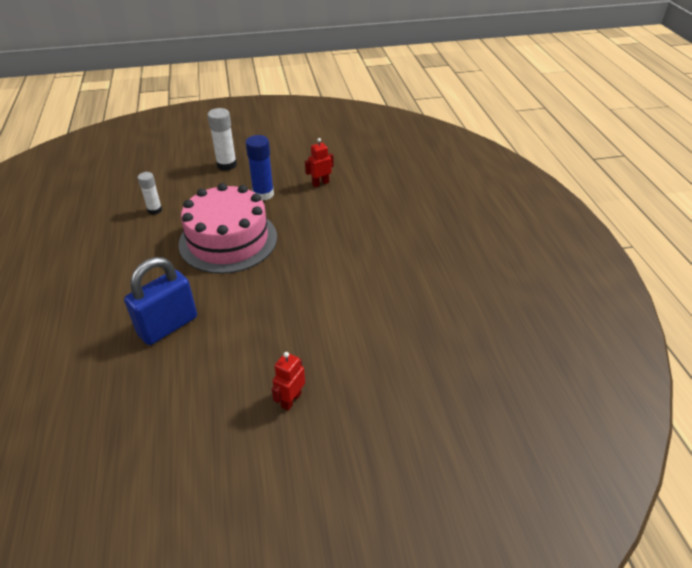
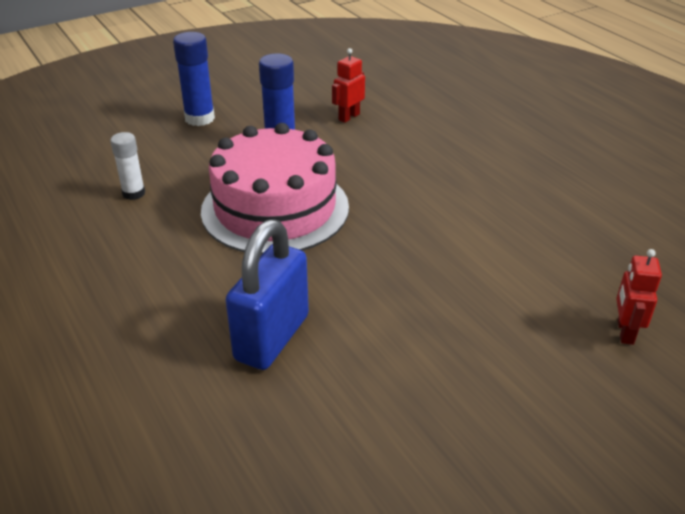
camera: 20 degrees left, 5 degrees down
white glue stick [207,108,237,171] -> blue glue stick [173,32,215,126]
red robot [272,352,305,411] -> red robot moved to [616,249,662,345]

